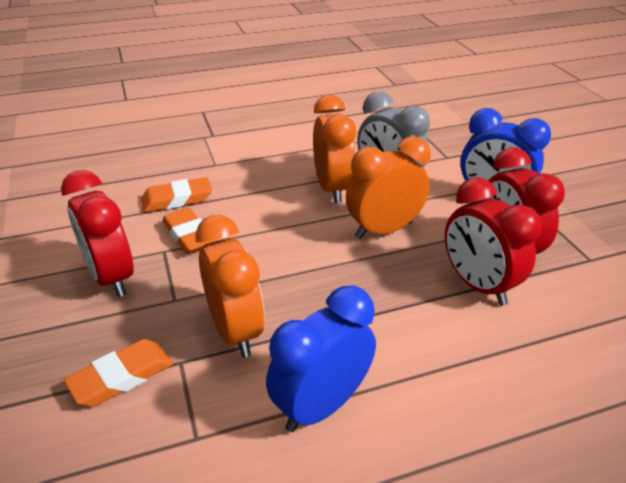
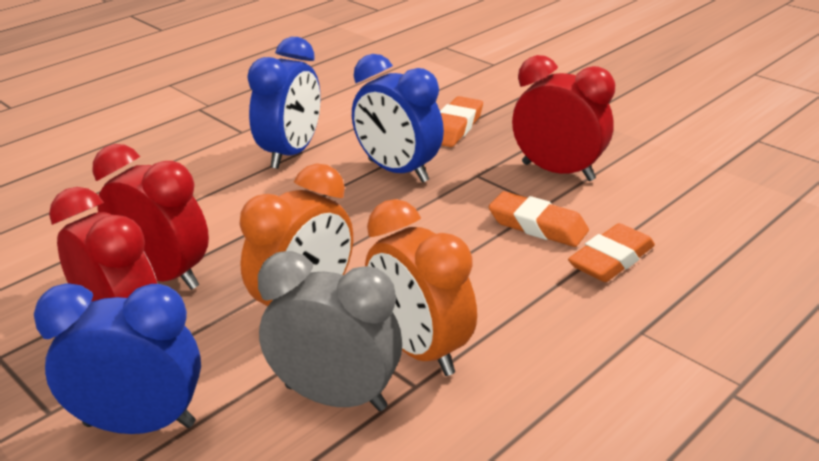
camera: 155 degrees right, 5 degrees down
orange clock [195,215,265,357] -> blue clock [352,54,444,183]

